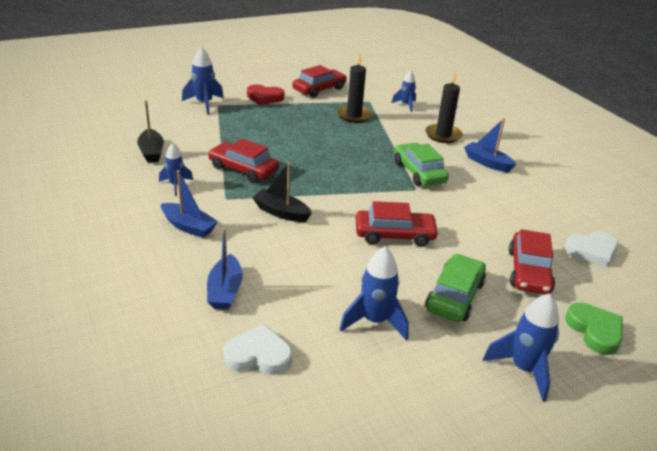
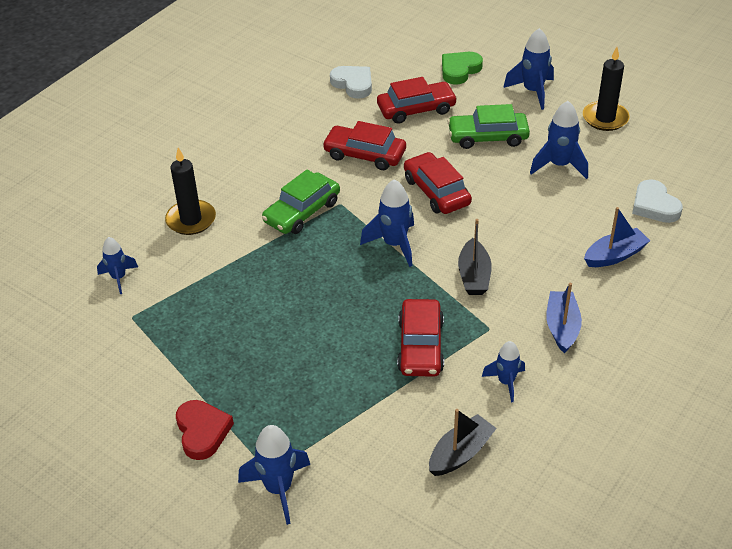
camera: 115 degrees left, 10 degrees up
red car [292,65,347,98] -> red car moved to [322,121,406,170]
black candle [337,52,372,123] -> black candle moved to [583,47,630,131]
blue boat [464,118,516,172] -> none
none -> blue rocket [360,179,414,267]

